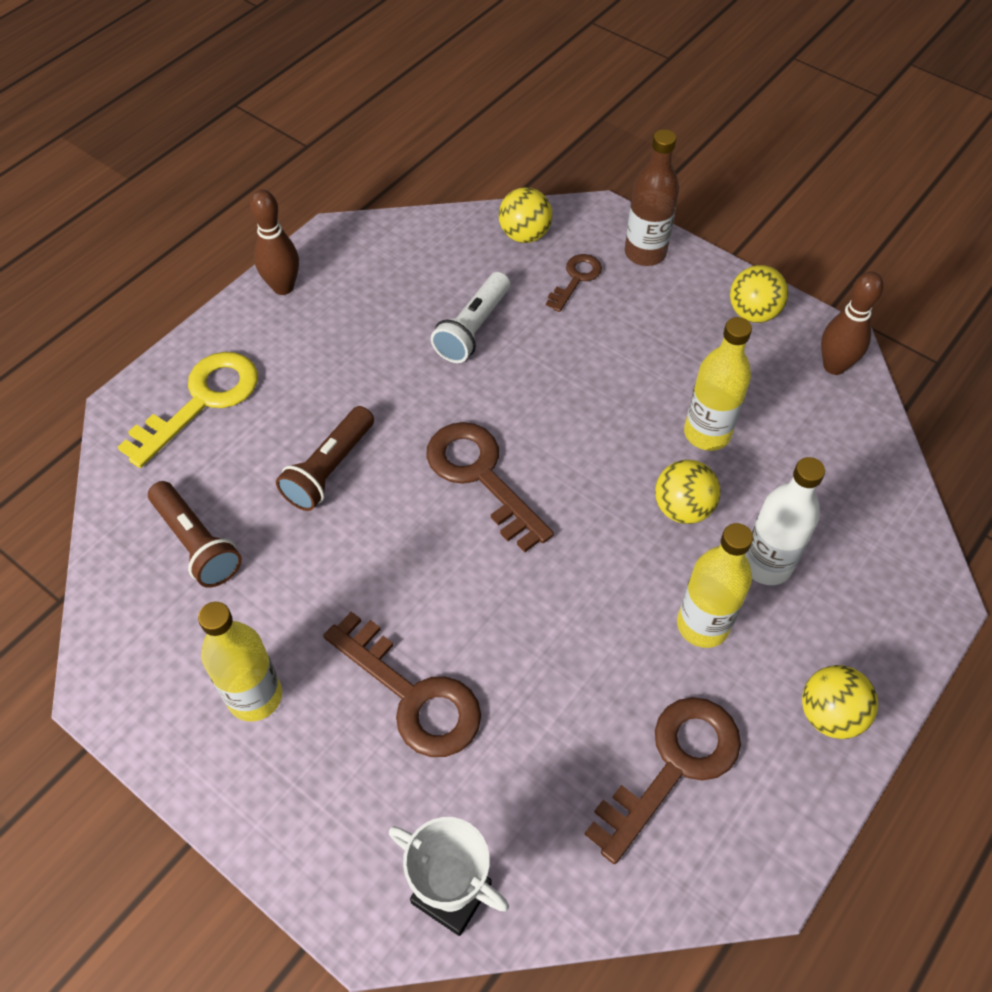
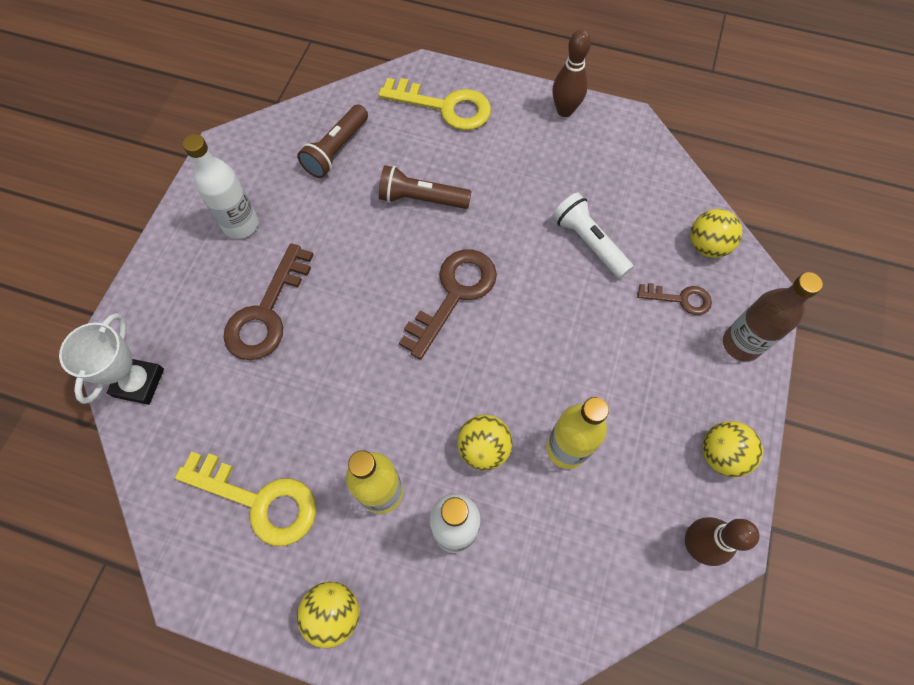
camera: 70 degrees right, 10 degrees up
yellow bottle [198,602,282,722] -> white bottle [183,134,258,239]
white flashlight [431,272,510,363] -> white flashlight turned 45 degrees clockwise [553,193,633,279]
brown key [585,697,741,864] -> yellow key [175,452,316,546]

